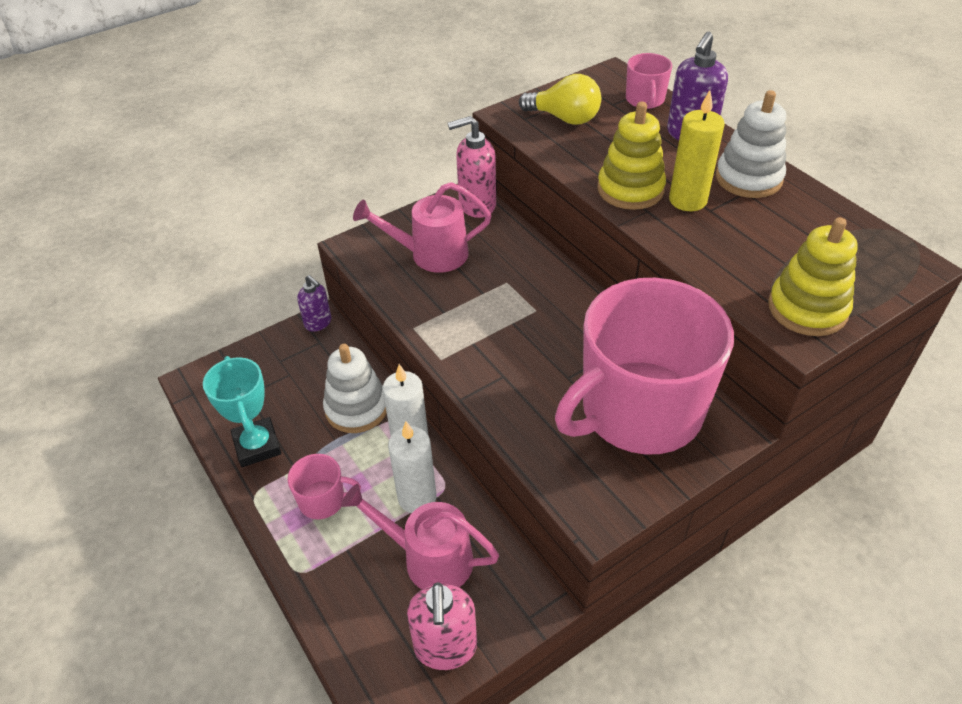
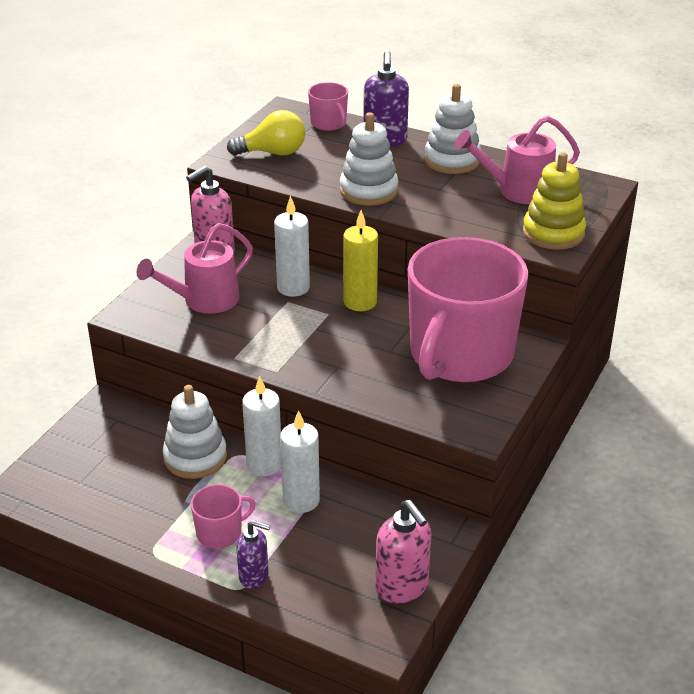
camera: 30 degrees left, 10 degrees down
turquoise trophy [203,356,281,467] -> none
purple soap dispenser [297,275,331,332] -> purple soap dispenser moved to [236,520,270,589]
pink watering can [341,484,499,589] -> pink watering can moved to [455,116,580,204]
yellow stacking toy [597,102,666,210] -> white stacking toy [340,112,399,206]
yellow candle [669,90,725,211] -> yellow candle moved to [343,210,378,311]
none -> white candle [274,196,310,297]

